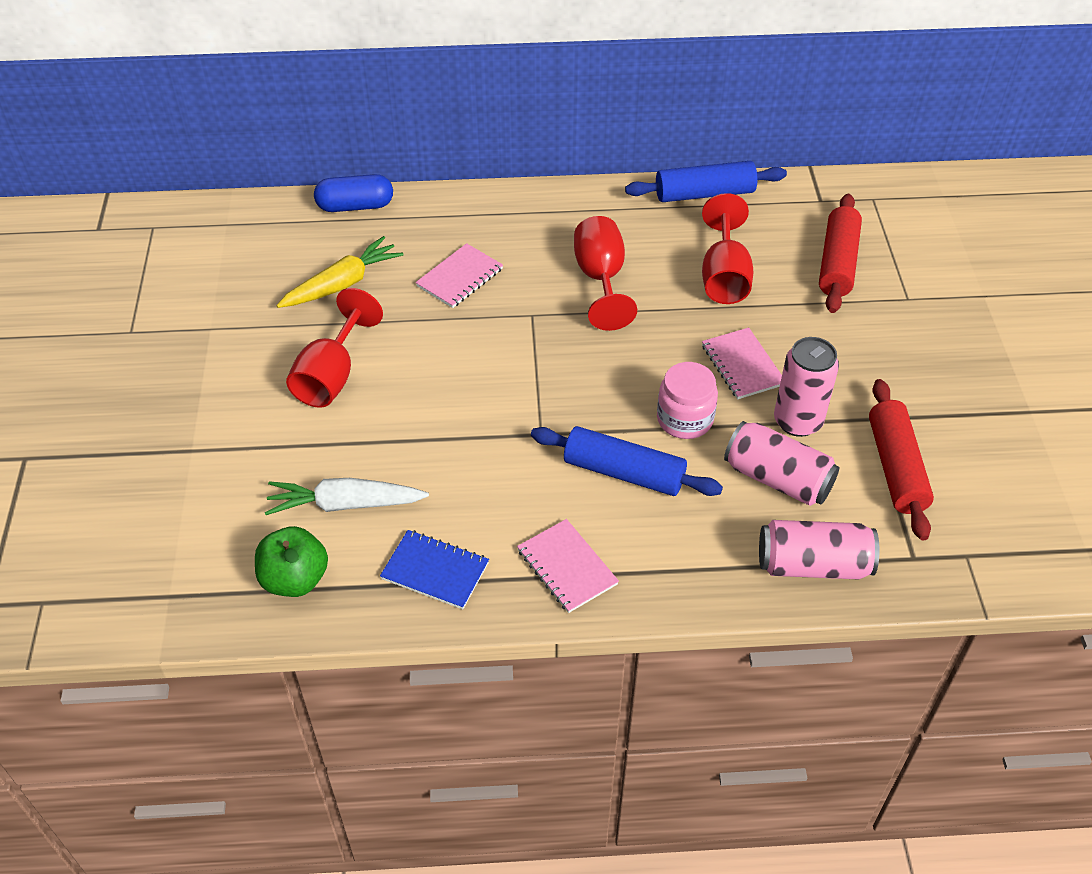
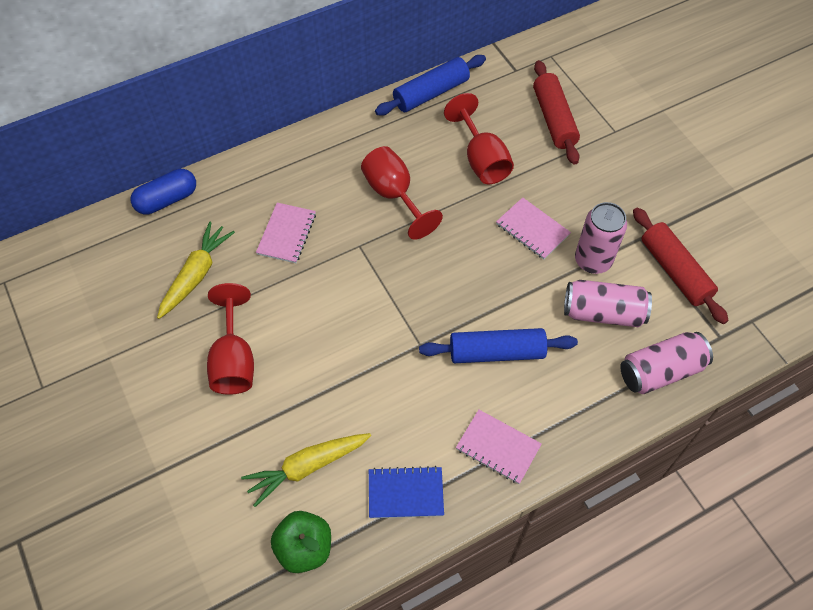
camera: 25 degrees left, 10 degrees up
white carrot [265,478,429,515] -> yellow carrot [241,433,371,507]
pink jar [657,362,718,439] -> none

